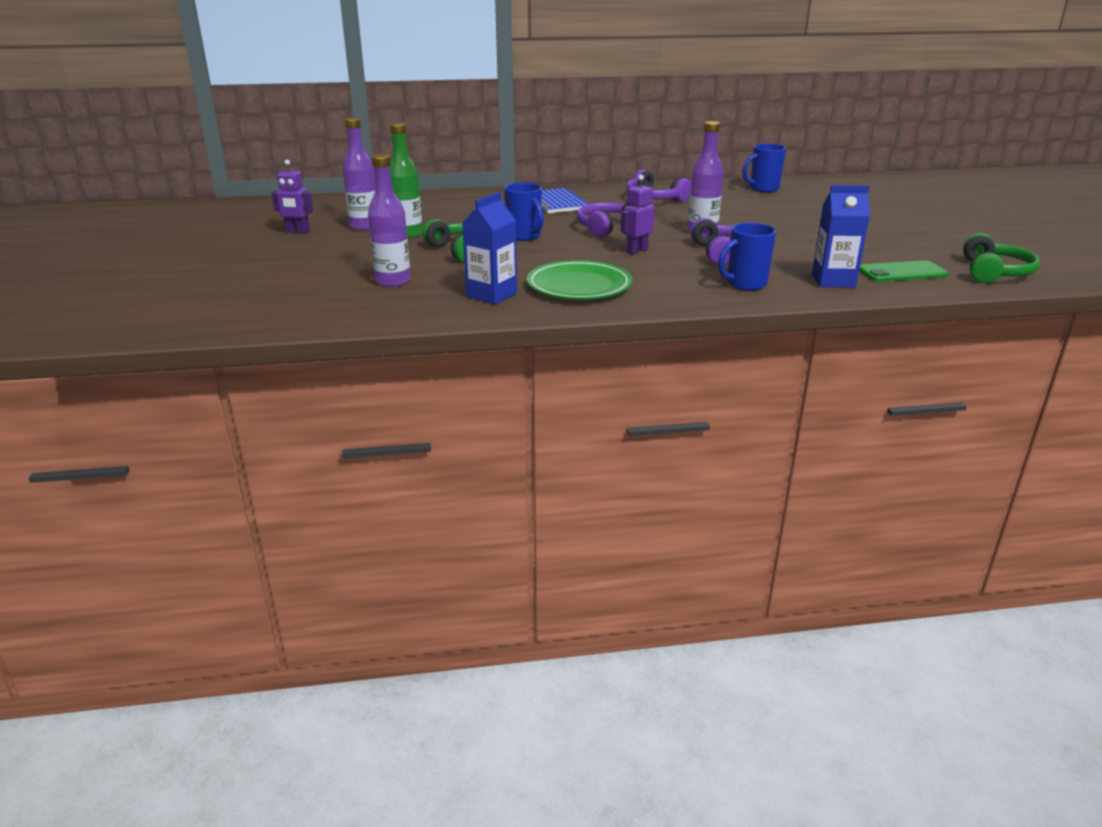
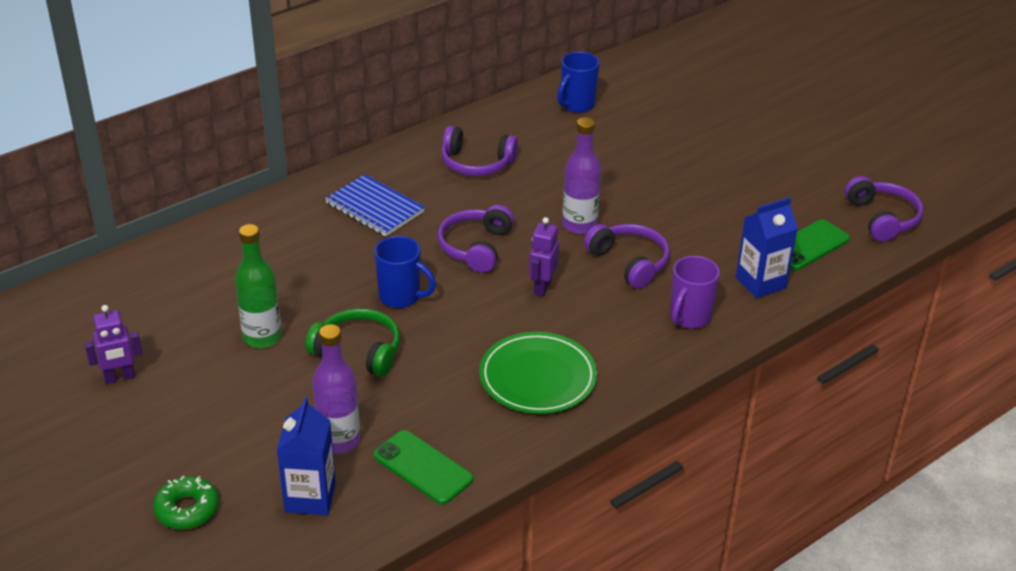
camera: 30 degrees left, 10 degrees up
purple bottle [342,117,375,230] -> none
blue carton [462,192,517,305] -> blue carton moved to [277,397,336,515]
blue mug [718,223,776,291] -> purple mug [670,256,720,329]
green headphones [963,233,1040,283] -> purple headphones [845,176,923,242]
none -> green donut [153,476,219,530]
none -> green phone [374,430,473,504]

